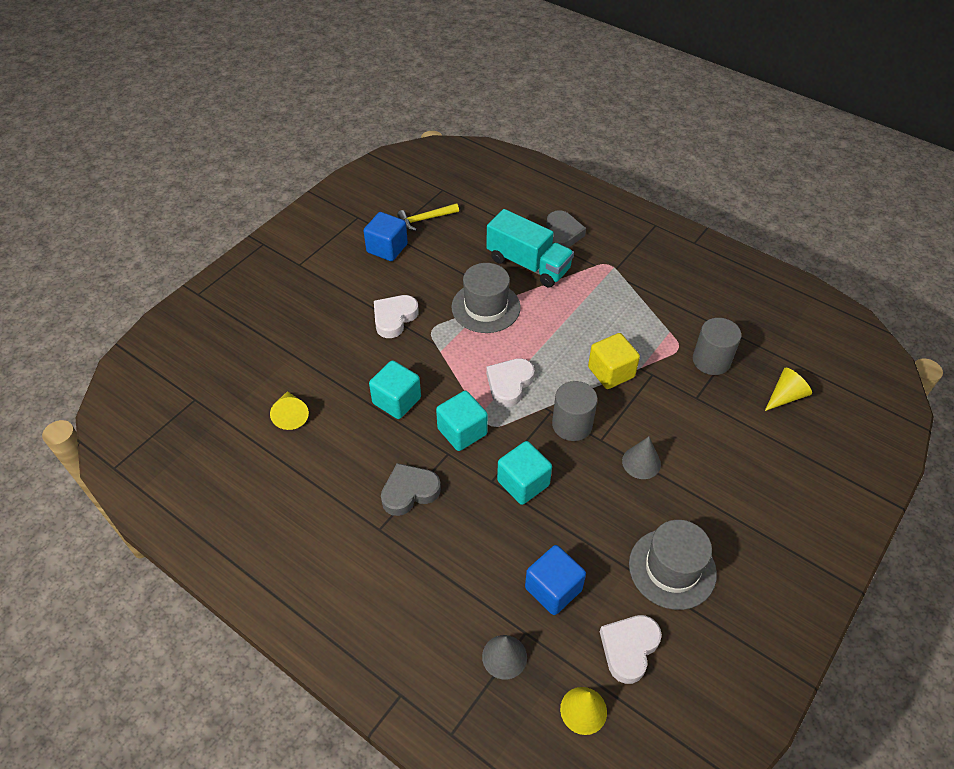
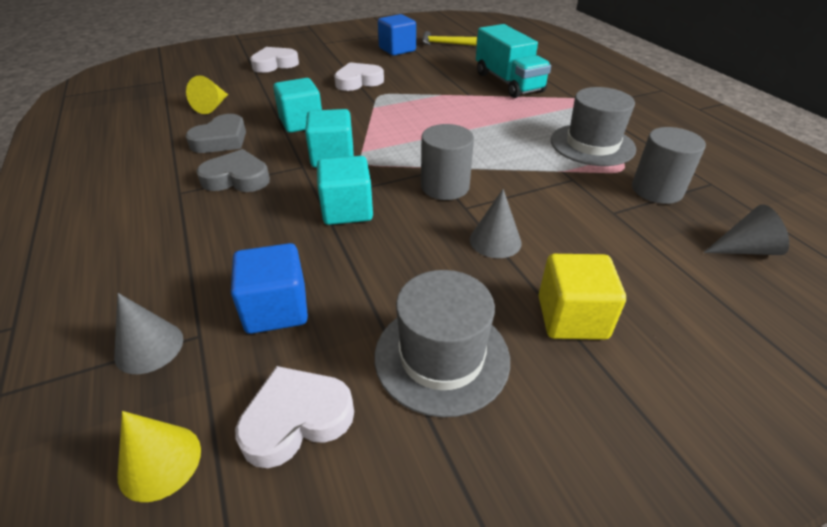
camera: 30 degrees right, 10 degrees down
grey hat [451,263,521,333] -> grey hat moved to [551,87,636,166]
white heart [486,358,535,407] -> white heart moved to [250,47,299,73]
grey heart [546,210,586,248] -> grey heart moved to [186,114,246,153]
yellow cube [588,333,640,389] -> yellow cube moved to [539,254,626,340]
yellow cone [765,368,812,411] -> grey cone [703,204,789,255]

